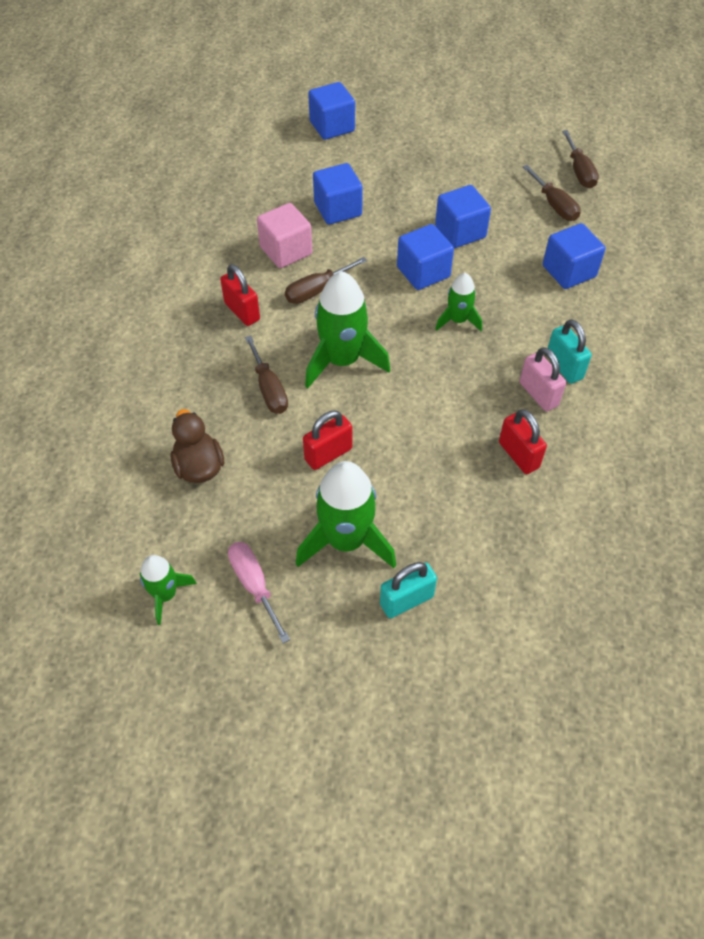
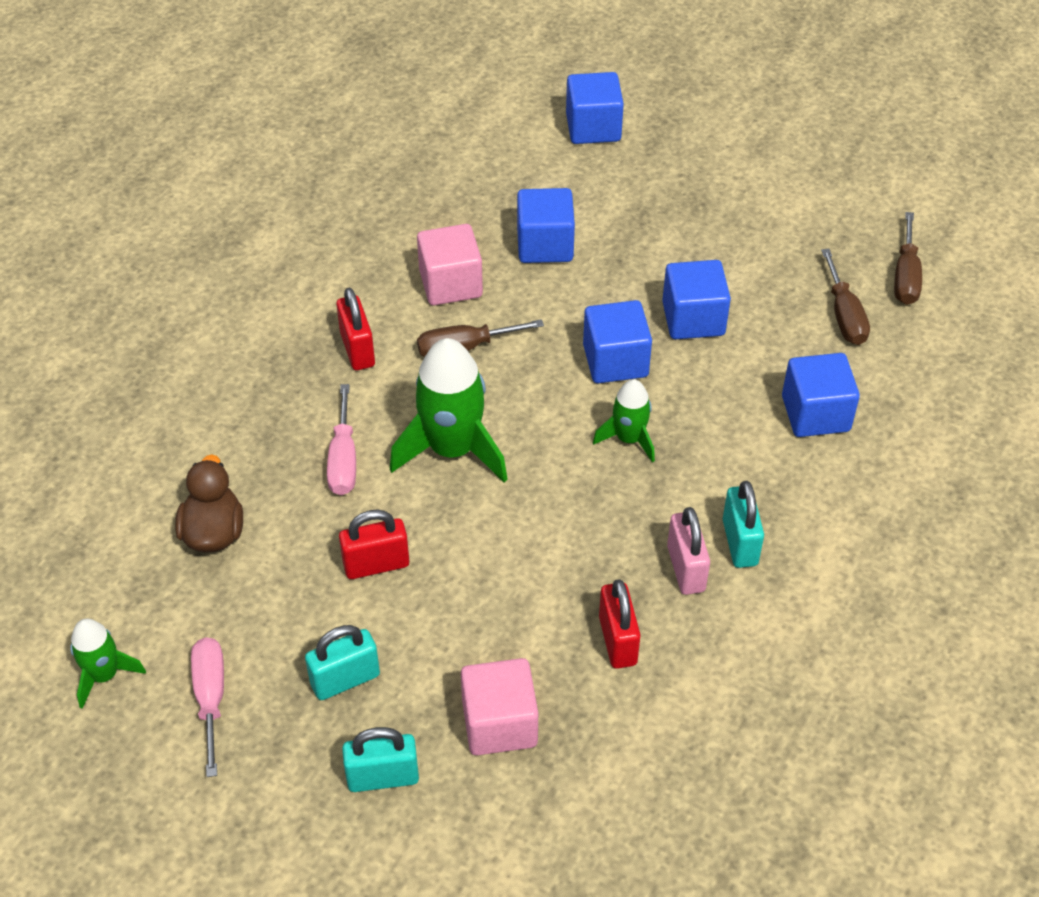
camera: 20 degrees right, 5 degrees down
brown screwdriver [245,336,288,414] -> pink screwdriver [327,384,356,495]
green rocket [296,461,396,568] -> turquoise padlock [305,625,380,700]
none -> pink cube [461,658,538,755]

